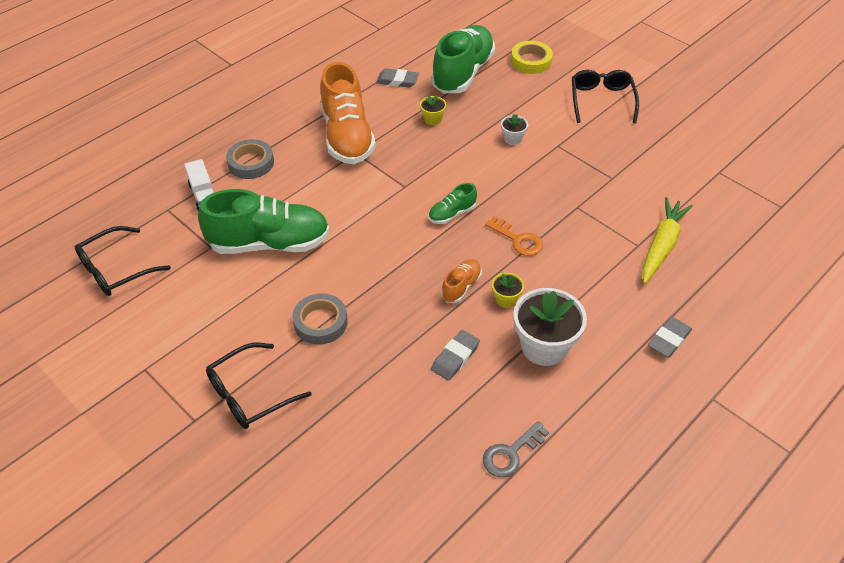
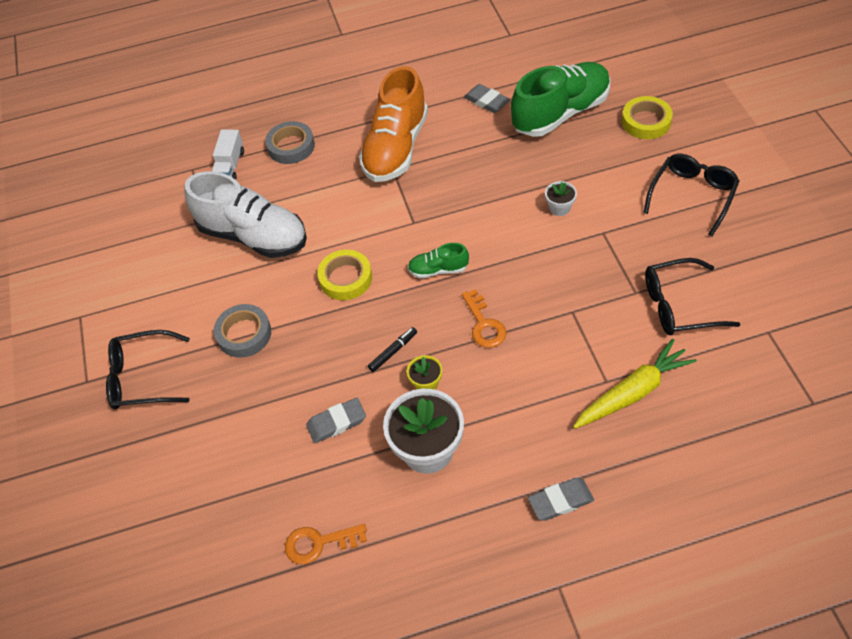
camera: 35 degrees right, 5 degrees up
black glasses [75,226,171,296] -> black glasses moved to [645,258,740,335]
green shoe [198,189,330,254] -> white shoe [184,171,307,258]
yellow flower pot [420,95,446,125] -> none
orange shoe [441,259,482,303] -> black marker [368,327,417,372]
grey key [483,421,549,477] -> orange key [285,524,367,565]
none -> yellow tape [317,250,372,300]

